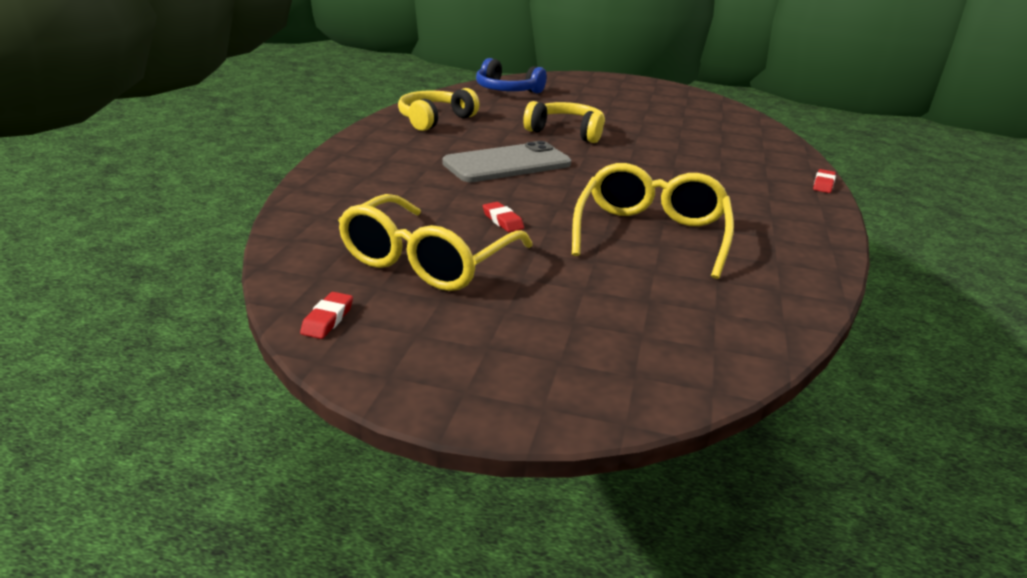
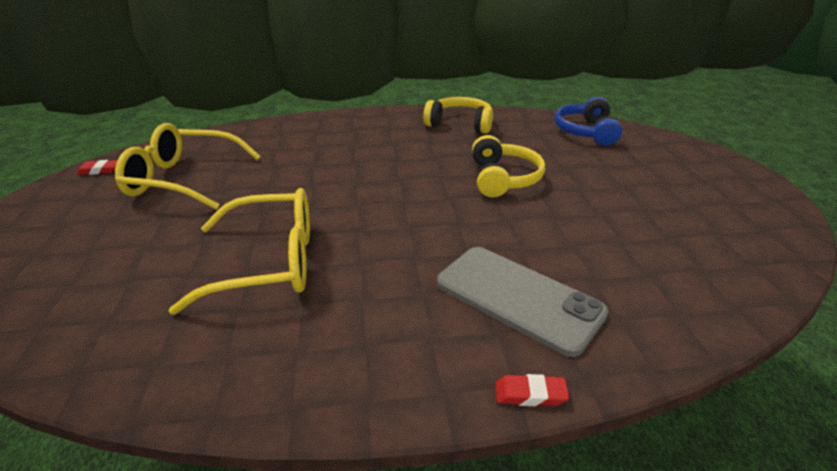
camera: 70 degrees right, 5 degrees up
grey phone [442,141,571,182] -> grey phone moved to [437,247,609,357]
red eraser [483,202,524,232] -> none

